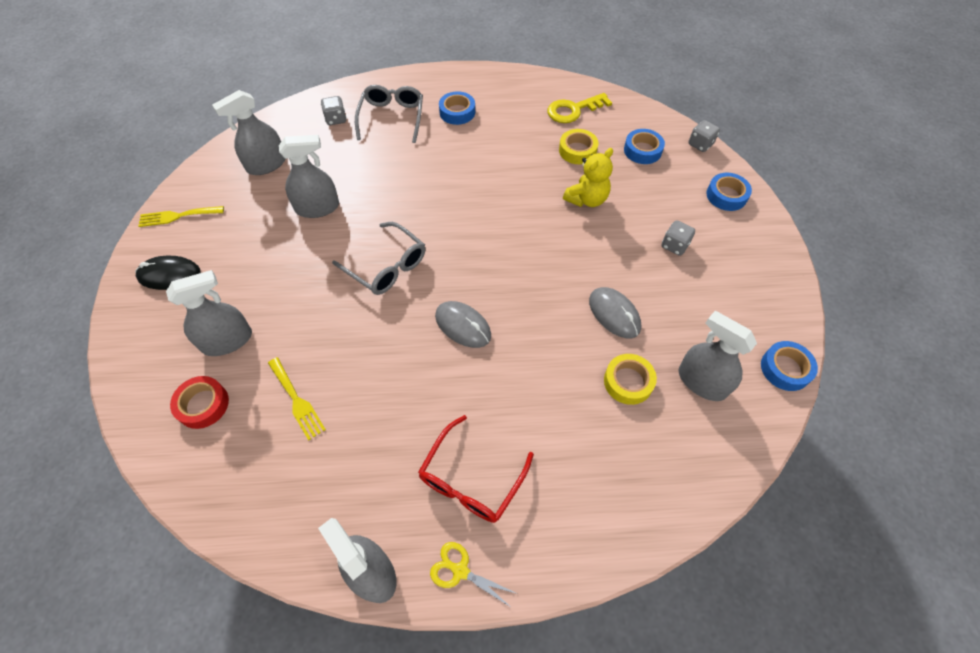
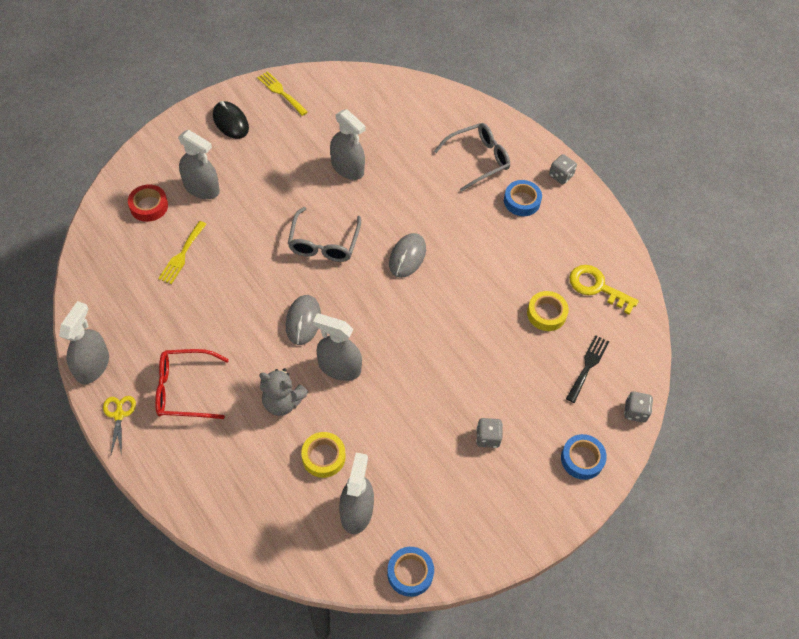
camera: 55 degrees right, 0 degrees up
grey spray bottle [212,90,285,175] -> grey spray bottle moved to [313,314,362,381]
grey dice [321,96,346,125] -> grey dice moved to [549,154,577,184]
yellow teddy bear [563,148,613,207] -> none
grey mouse [589,287,641,338] -> grey mouse moved to [389,233,426,278]
blue tape [624,129,665,164] -> black fork [566,335,609,403]
none -> grey teddy bear [259,368,309,416]

